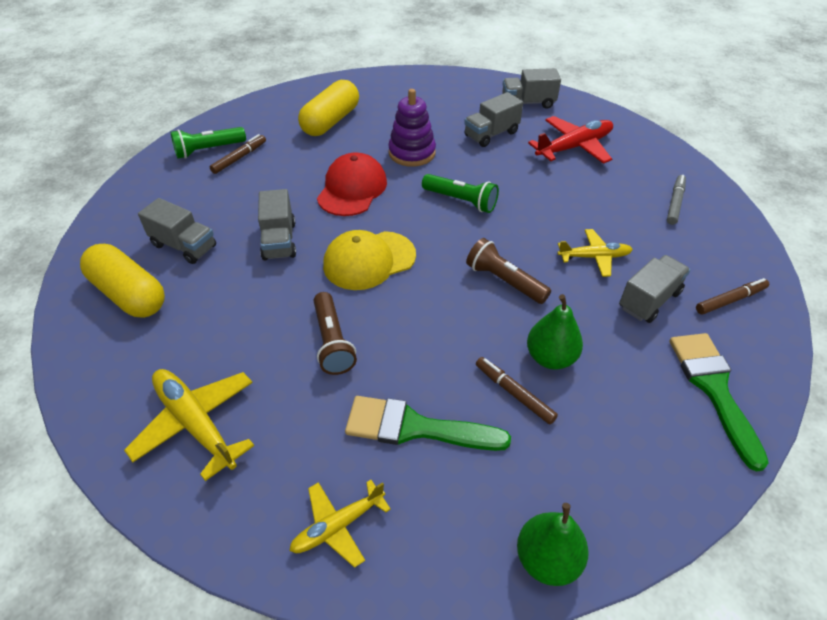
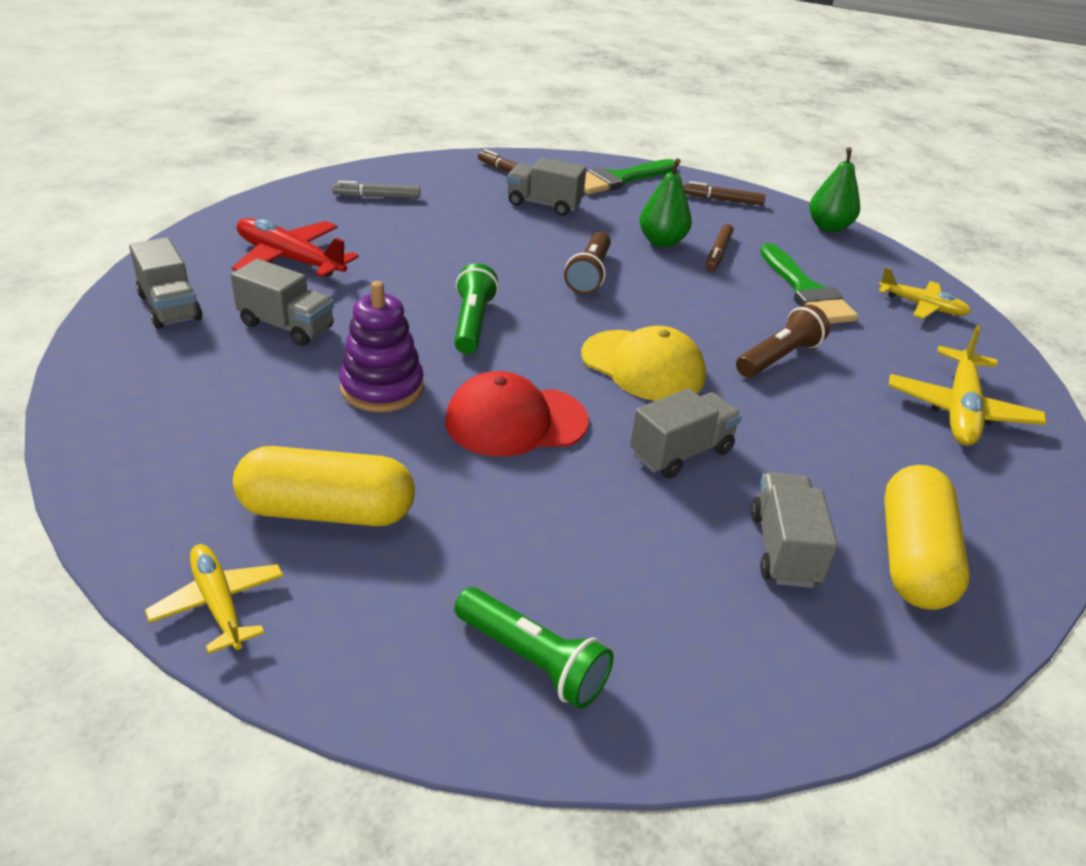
camera: 120 degrees left, 10 degrees down
brown marker [210,134,266,174] -> brown marker moved to [683,181,766,205]
yellow plane [557,229,633,277] -> yellow plane moved to [145,544,284,654]

